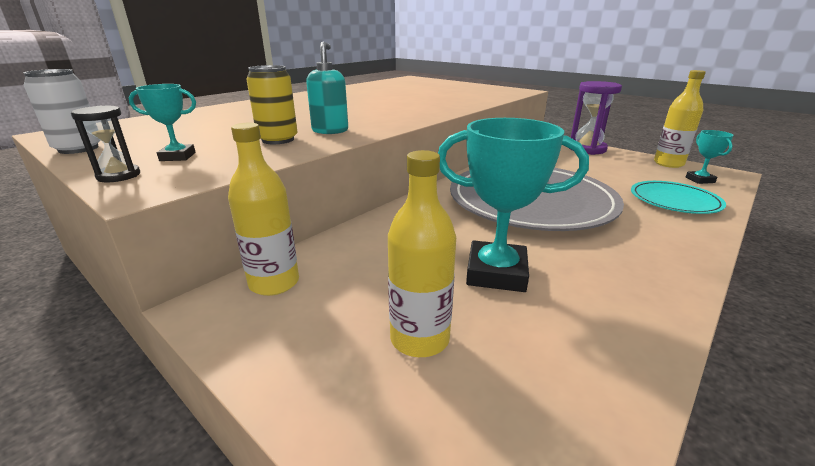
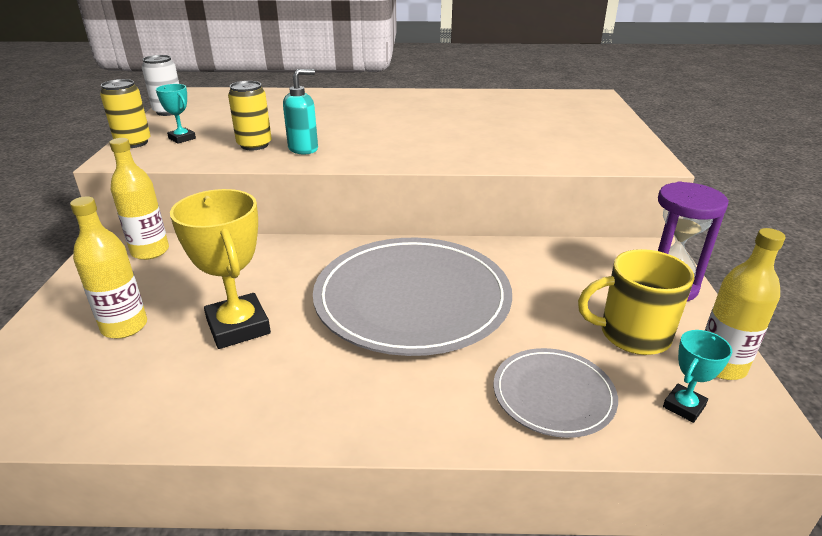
camera: 50 degrees right, 5 degrees up
black hourglass [71,106,140,182] -> yellow can [100,79,151,148]
turquoise trophy [438,118,589,292] -> yellow trophy [170,189,271,349]
turquoise plate [631,181,726,214] -> grey plate [494,348,618,438]
none -> yellow mug [578,249,694,355]

